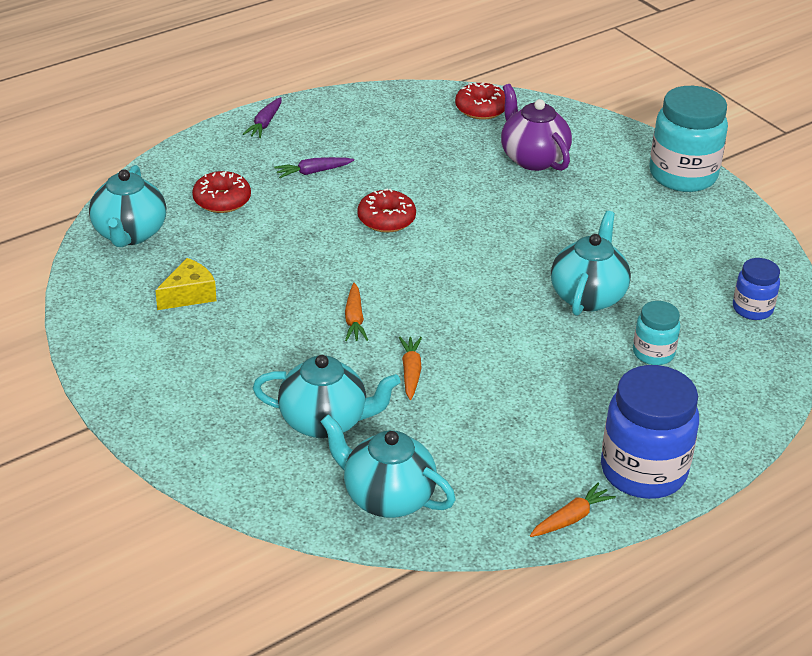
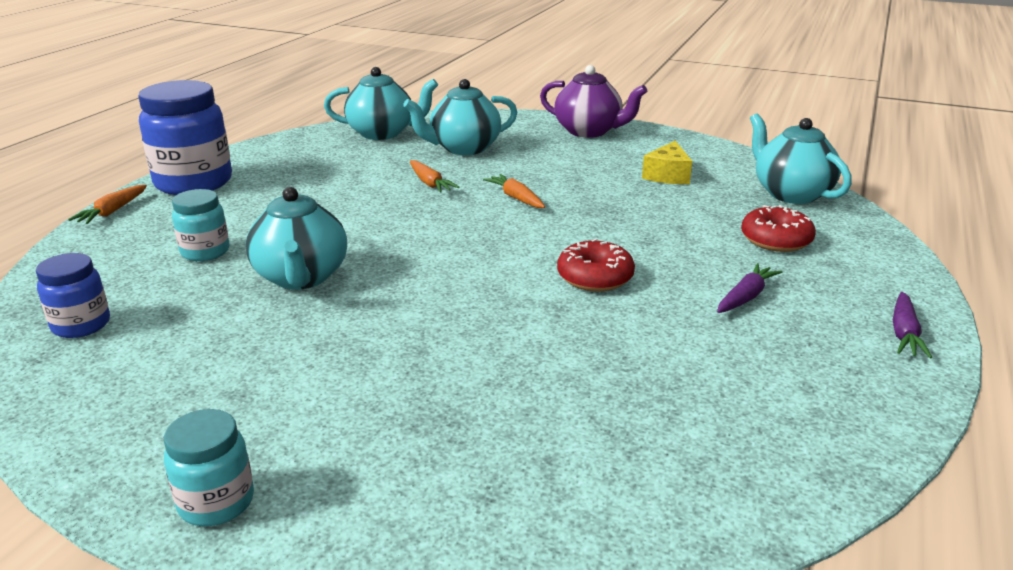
camera: 150 degrees right, 10 degrees down
purple carrot [243,97,282,138] -> purple carrot turned 150 degrees counterclockwise [893,292,932,359]
red donut [455,82,505,120] -> none
purple teapot [501,84,572,171] -> purple teapot moved to [540,65,647,138]
orange carrot [530,483,616,537] -> orange carrot moved to [68,185,147,224]
turquoise jar [649,86,728,192] -> turquoise jar [164,409,254,526], size x0.53

